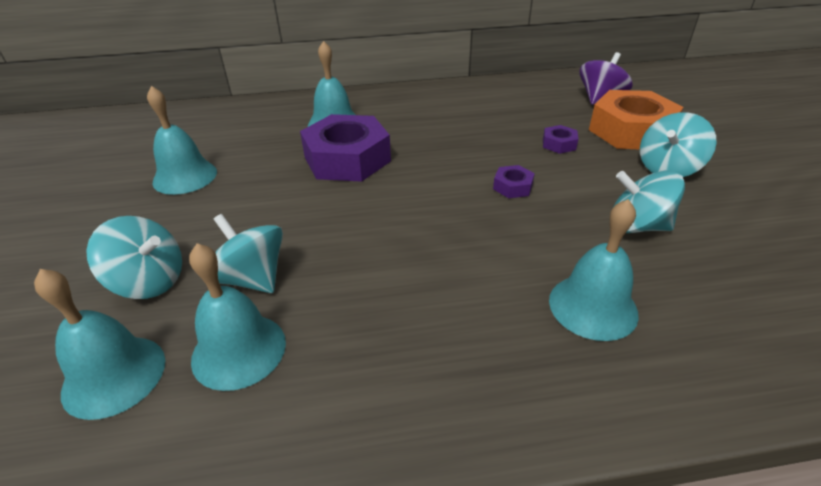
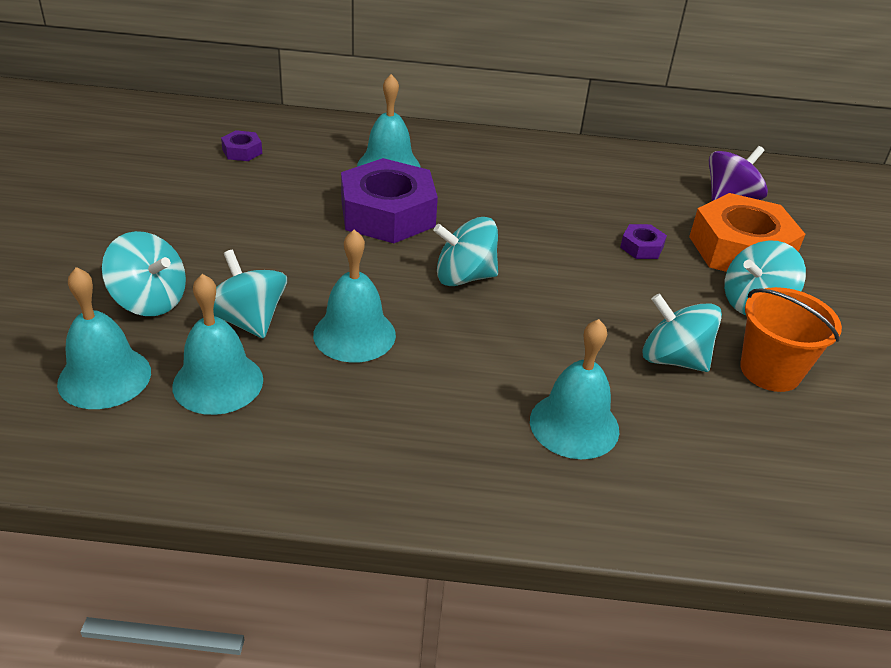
camera: 10 degrees right, 0 degrees up
turquoise bell [147,86,217,195] -> turquoise bell moved to [313,230,396,362]
purple nut [493,165,535,198] -> purple nut moved to [221,130,262,161]
none -> turquoise spinning top [433,217,498,286]
none -> orange bucket [740,287,842,392]

